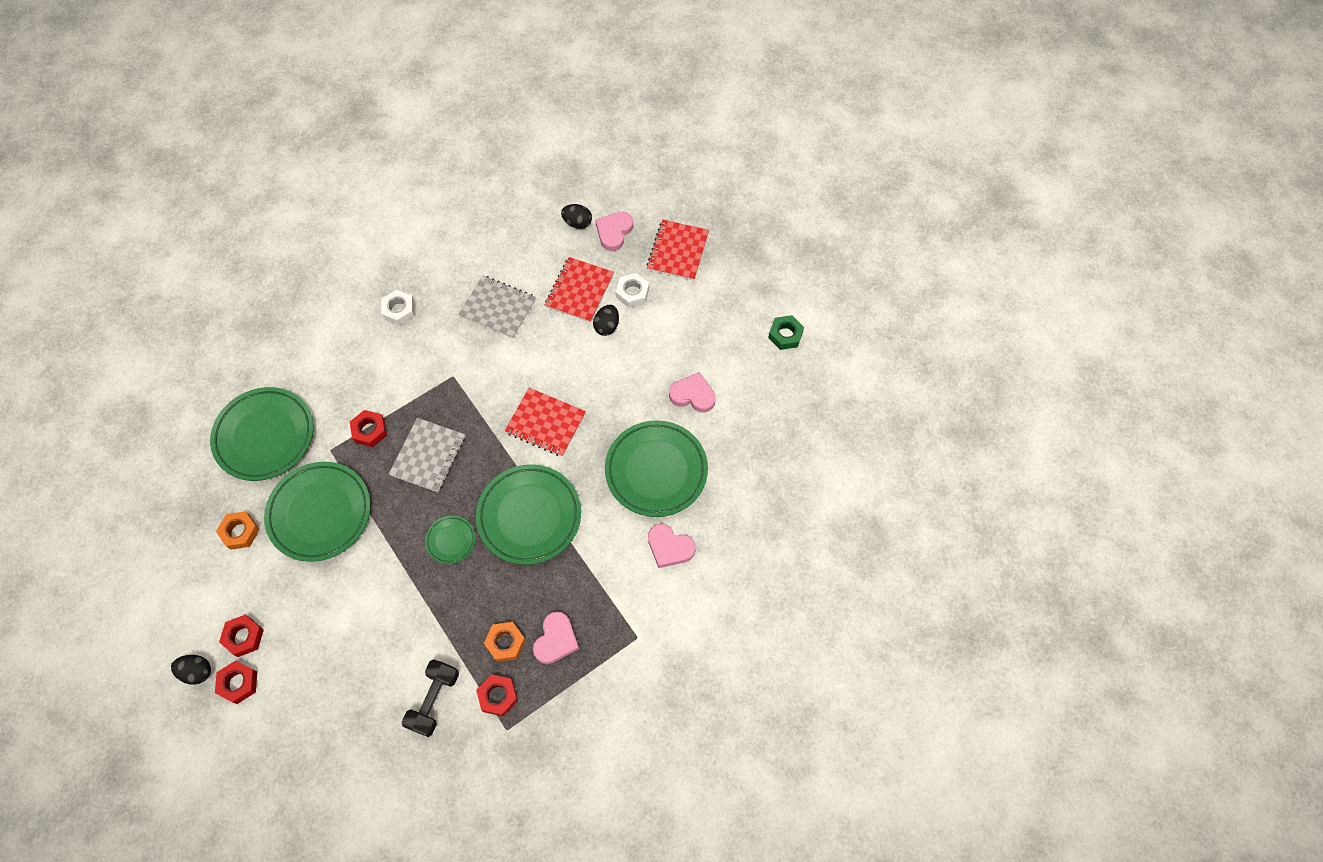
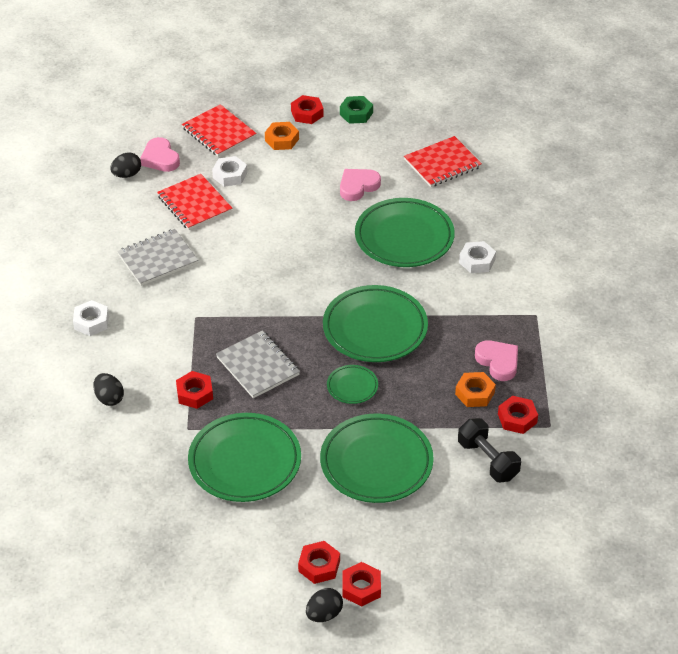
camera: 55 degrees left, 20 degrees down
green plate [210,387,314,481] -> green plate moved to [320,414,434,503]
orange nut [216,511,260,550] -> orange nut moved to [265,122,299,150]
red notebook [505,388,586,457] -> red notebook moved to [404,136,482,187]
black egg [593,305,619,336] -> black egg moved to [93,373,124,406]
pink heart [648,524,696,568] -> white nut [459,241,496,273]
none -> red nut [291,95,324,124]

